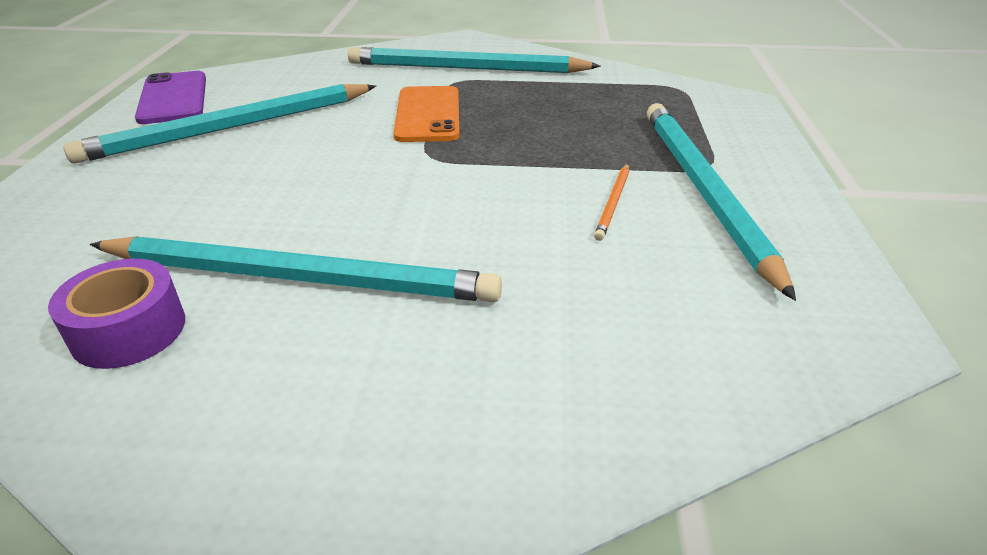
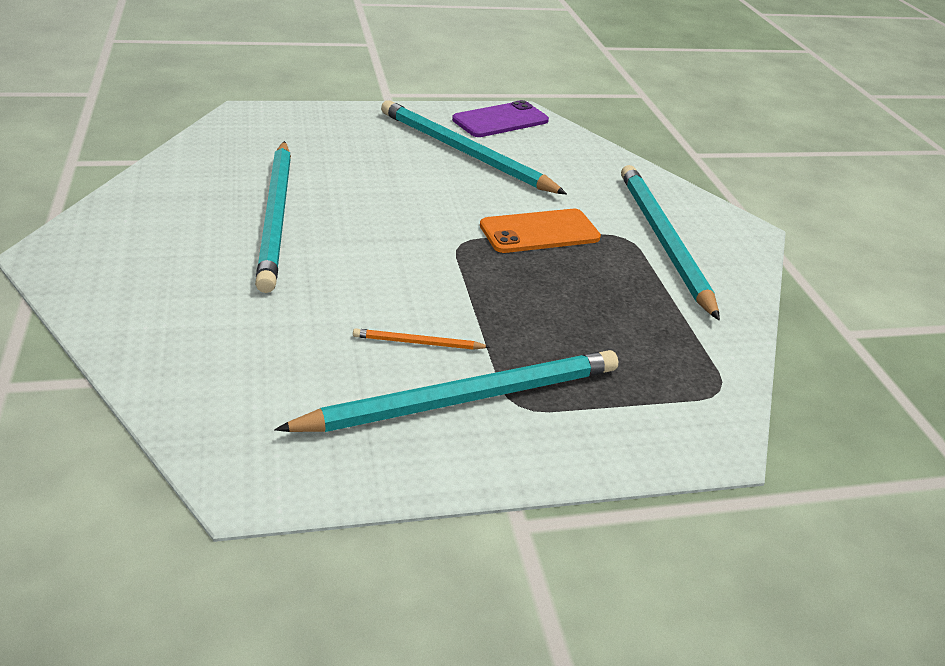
camera: 70 degrees right, 0 degrees up
purple tape [48,258,185,369] -> none

